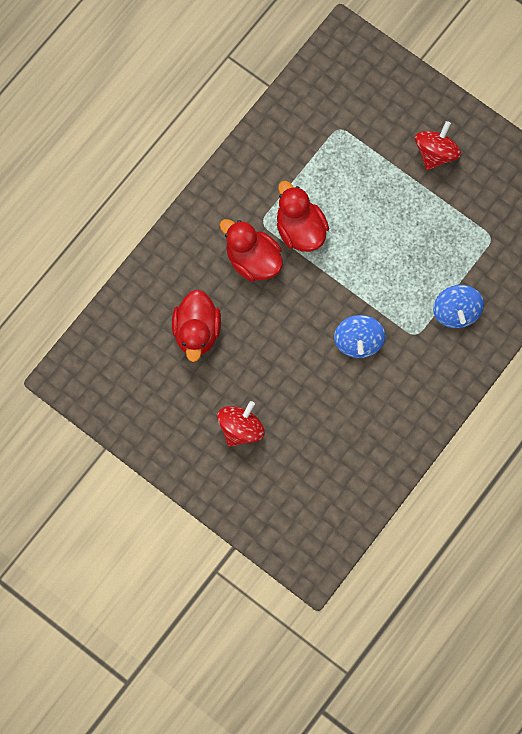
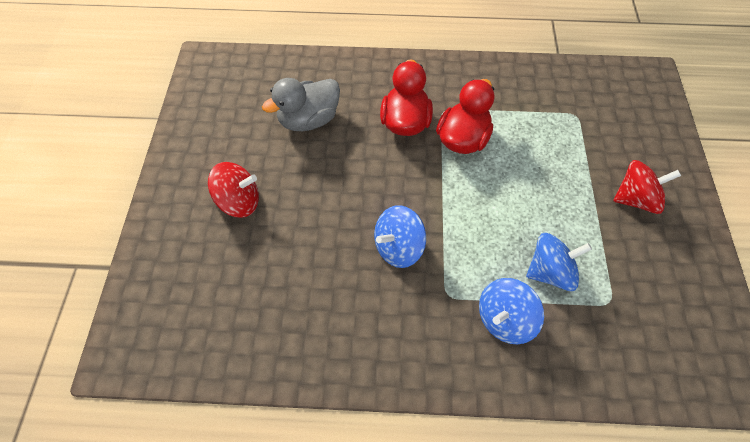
camera: 55 degrees right, 15 degrees down
red duck [172,289,221,362] -> grey duck [262,78,340,131]
none -> blue spinning top [526,233,592,291]

